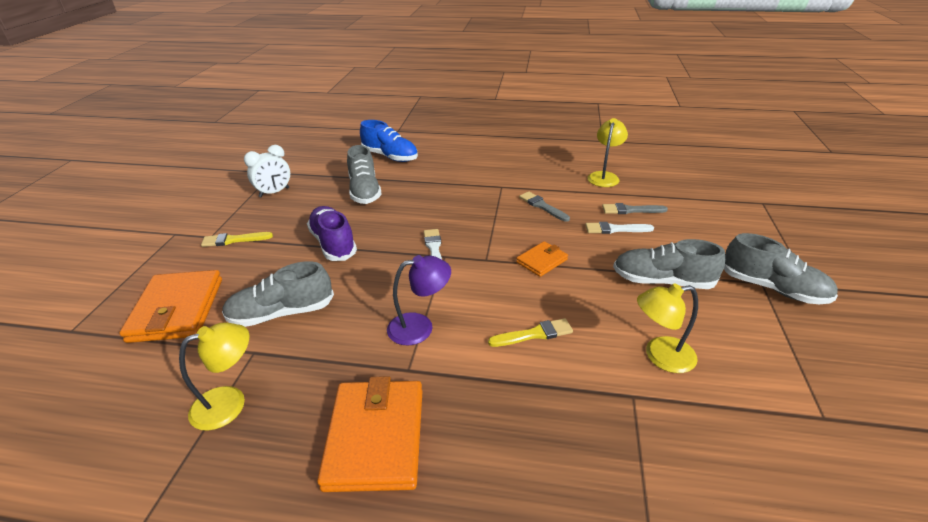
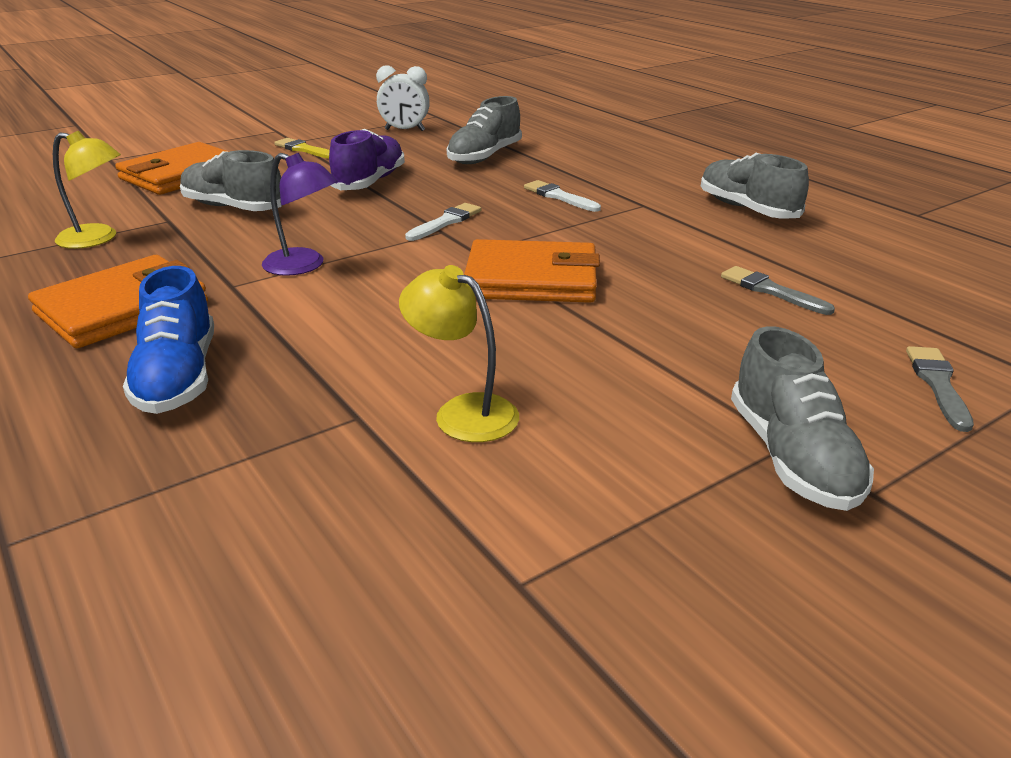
camera: 45 degrees right, 5 degrees down
blue shoe [360,120,418,162] -> blue shoe moved to [123,266,214,414]
yellow brush [488,318,573,347] -> none
orange wallet [516,241,568,277] -> orange wallet [464,239,600,303], size x1.89
grey brush [519,191,570,222] -> grey brush moved to [906,346,974,432]
white brush [585,222,654,234] -> white brush moved to [524,180,601,212]
yellow lamp [587,118,628,187] -> none
grey shoe [613,239,725,289] -> grey shoe moved to [701,153,809,219]

